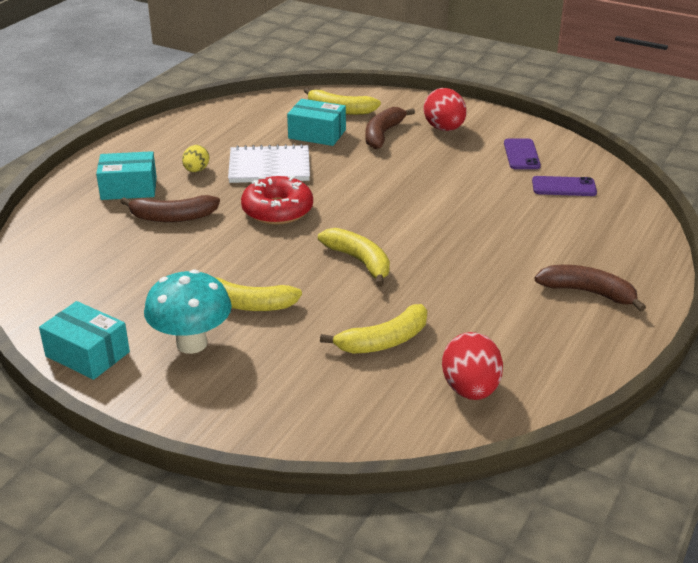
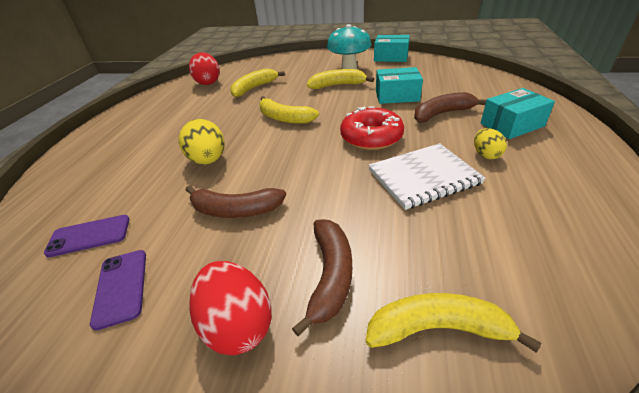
camera: 165 degrees right, 5 degrees up
turquoise box [287,99,346,146] -> turquoise box moved to [376,67,423,104]
brown banana [534,265,646,311] -> brown banana moved to [186,185,286,218]
none -> yellow egg [178,119,224,165]

